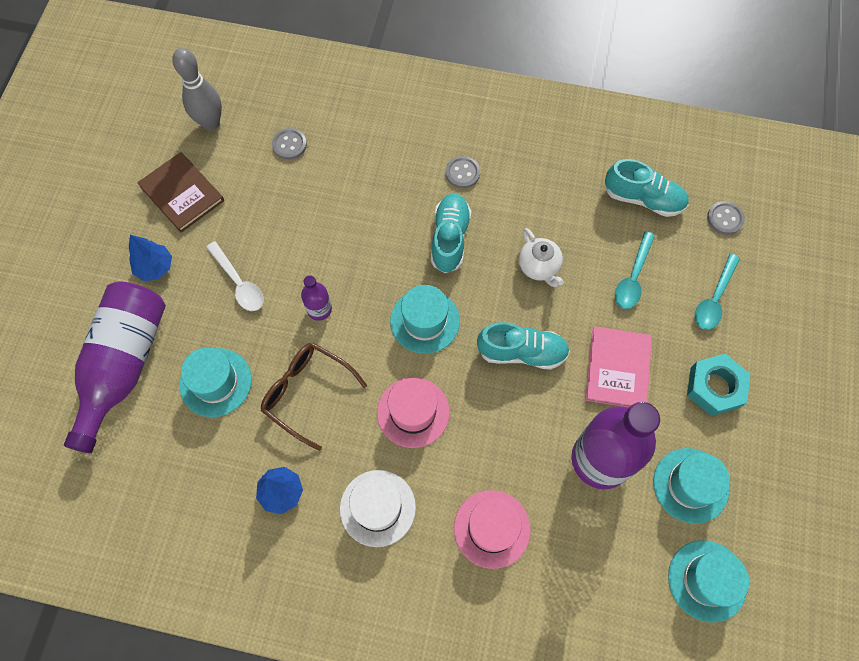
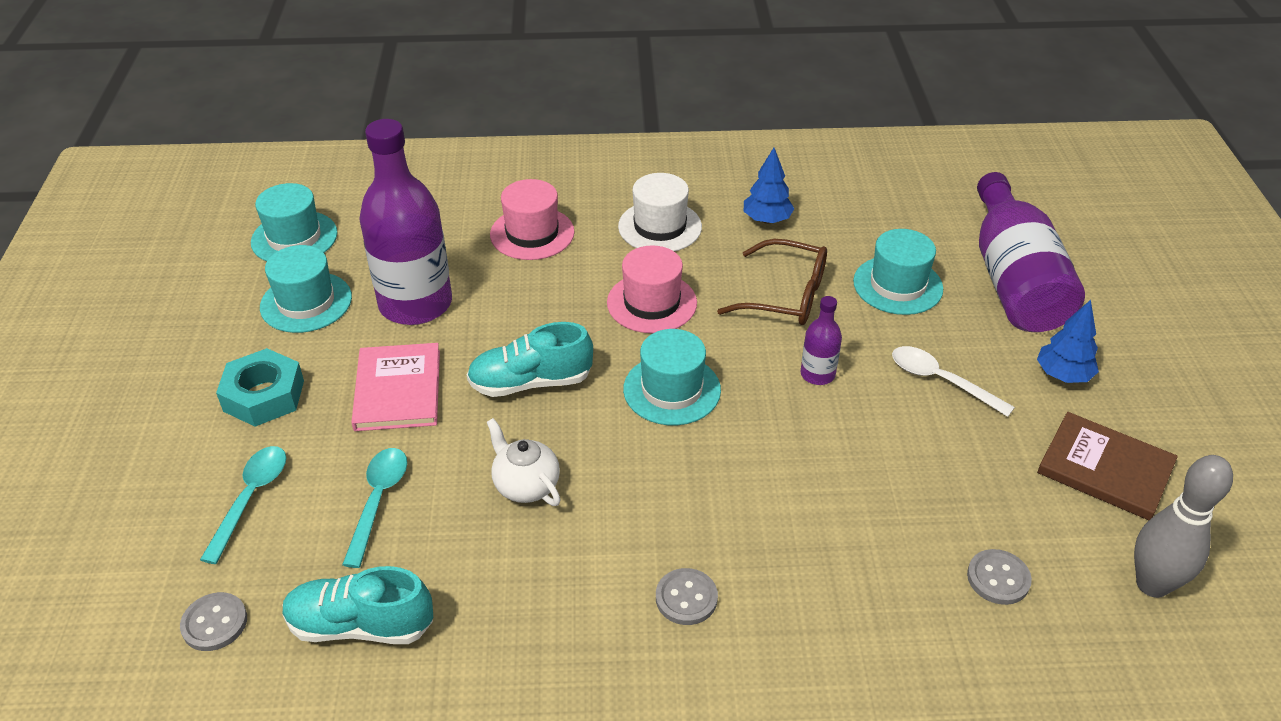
camera: 165 degrees right, 25 degrees down
turquoise shoe [431,193,471,273] -> none

